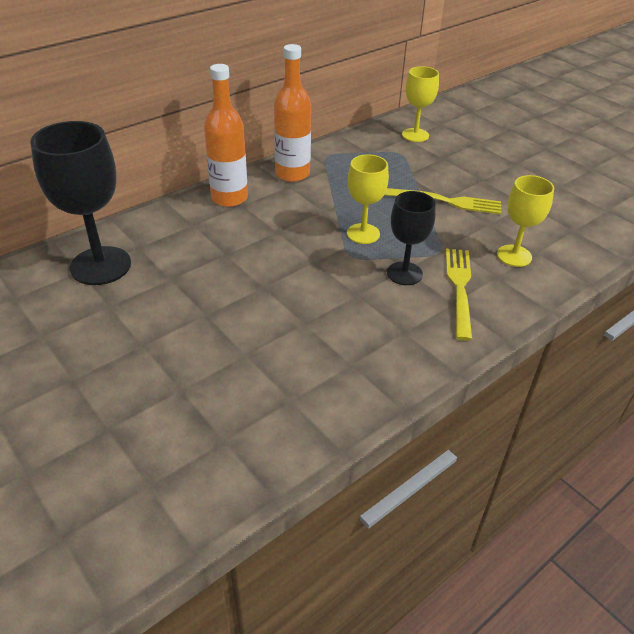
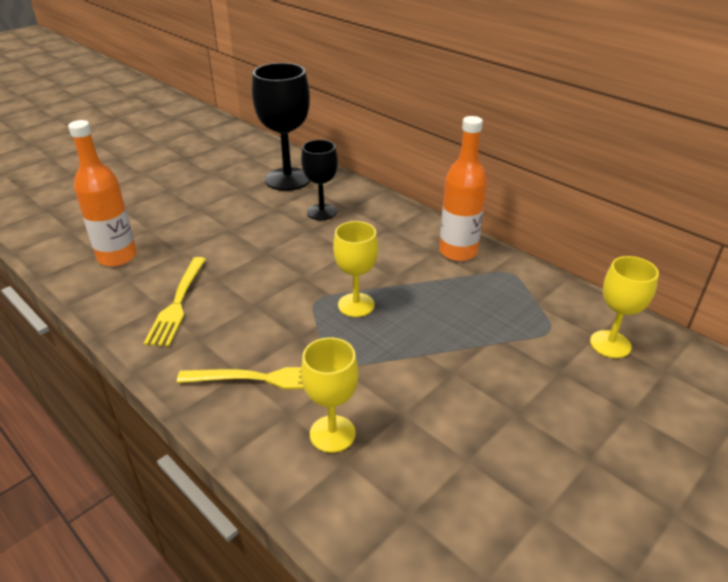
camera: 85 degrees right, 5 degrees down
orange bottle [204,64,248,207] -> orange bottle moved to [68,120,137,267]
yellow fork [384,188,501,214] -> yellow fork moved to [144,257,206,347]
black goblet [387,191,436,285] -> black goblet moved to [301,140,338,220]

